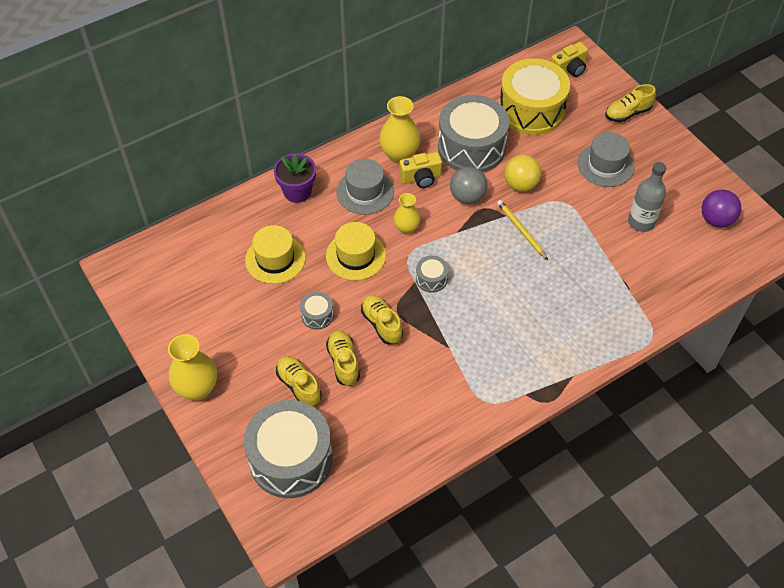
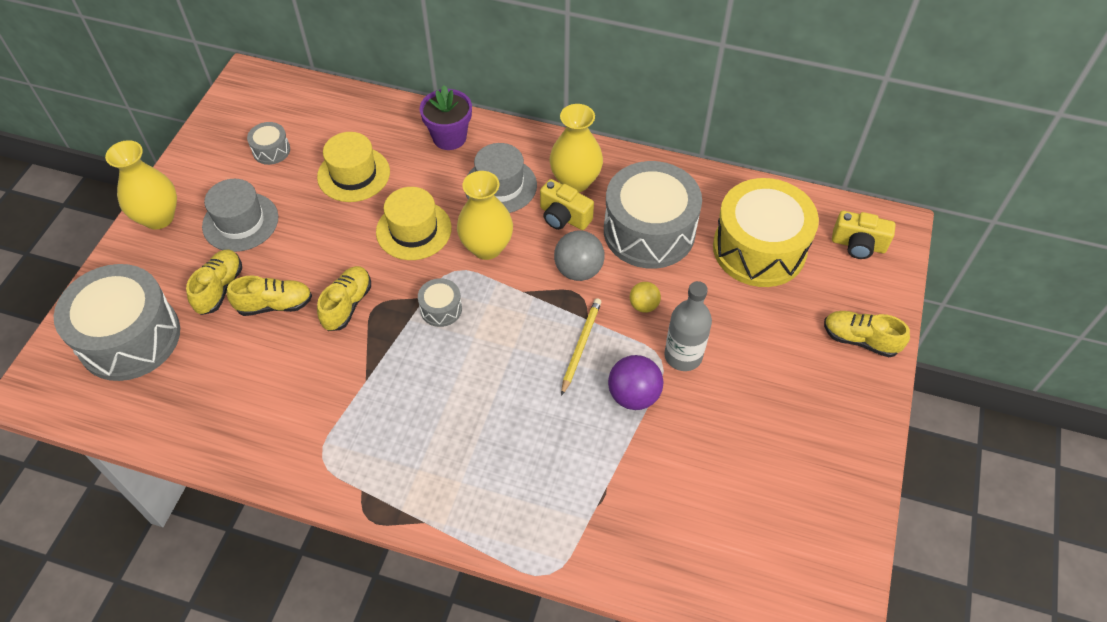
camera: 50 degrees right, 0 degrees up
grey drum [300,292,334,330] -> grey drum moved to [247,122,290,165]
yellow shoe [326,330,360,386] -> yellow shoe turned 45 degrees clockwise [227,276,312,316]
yellow vase [394,193,421,235] -> yellow vase [457,171,513,260], size x1.60
yellow ball [504,155,541,192] -> yellow ball [630,282,661,313], size x0.61
grey hat [577,132,635,187] -> grey hat moved to [202,179,278,252]
grey bottle [628,162,666,232] -> grey bottle moved to [665,281,712,371]
purple ball [702,190,741,228] -> purple ball moved to [608,355,663,410]

